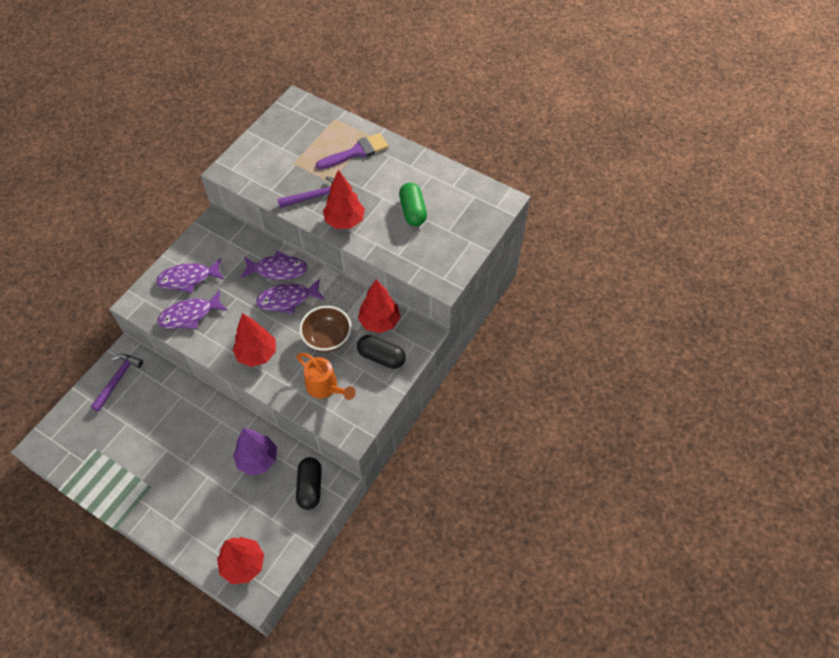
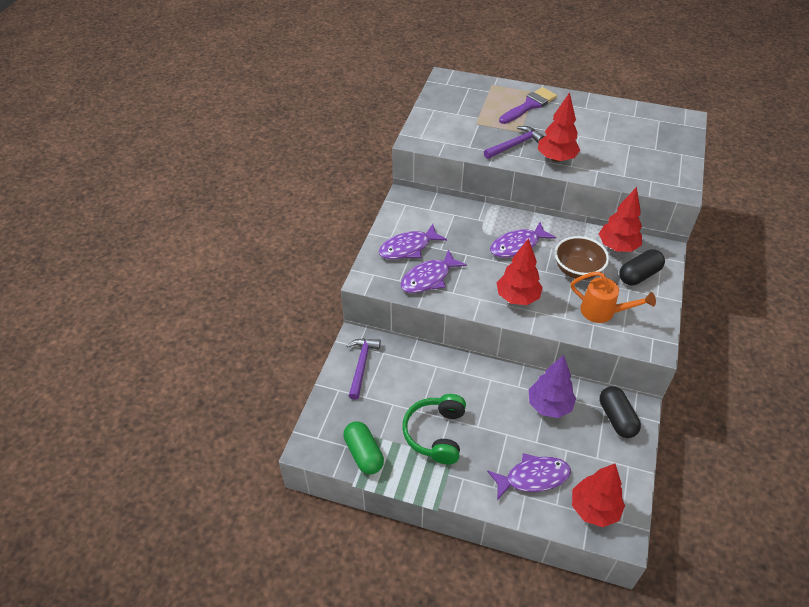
camera: 15 degrees left, 10 degrees down
purple fish [240,250,308,280] -> purple fish moved to [487,453,571,500]
black capsule [357,335,406,369] -> black capsule turned 45 degrees counterclockwise [619,249,665,285]
green capsule [399,183,427,226] -> green capsule moved to [343,421,384,474]
none -> green headphones [402,394,466,465]

